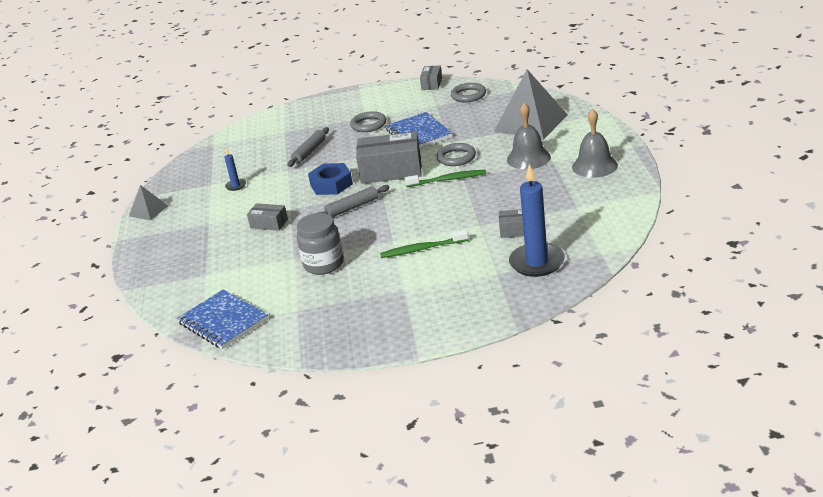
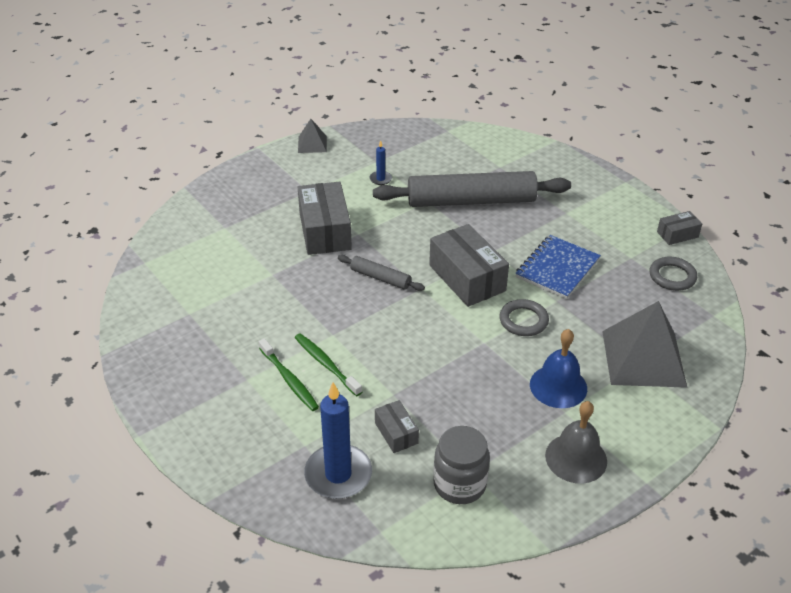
camera: 55 degrees right, 10 degrees up
blue notebook [177,290,268,349] -> none
grey box [247,203,288,231] -> grey box [298,182,352,255], size x1.95
grey rolling pin [287,127,329,167] -> grey rolling pin [373,171,571,207], size x2.21
grey jar [297,213,344,275] -> grey jar moved to [433,426,490,504]
blue nut [308,163,353,195] -> none
grey ring [350,111,386,132] -> none
green toothbrush [405,170,486,187] -> green toothbrush moved to [259,338,319,411]
grey bell [507,103,551,169] -> blue bell [530,329,587,408]

